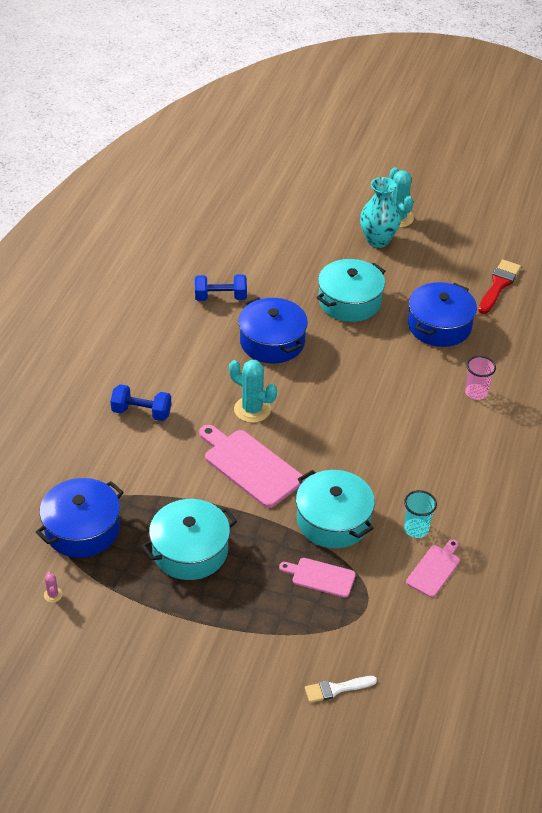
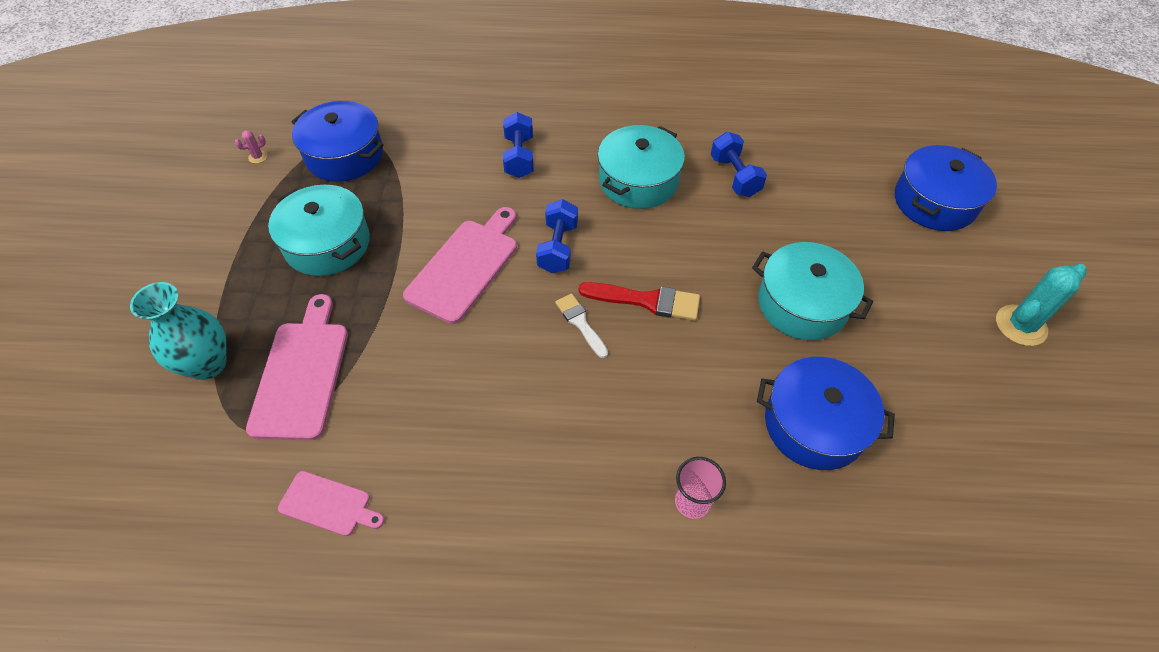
camera: 75 degrees right, 10 degrees up
turquoise cactus [229,360,277,423] -> blue dumbbell [536,199,578,273]
blue pot [238,297,308,363] -> blue pot moved to [895,145,997,231]
pink cutting board [279,558,356,598] -> pink cutting board [246,294,348,440], size x1.75
turquoise pot [296,470,375,549] -> turquoise pot moved to [598,125,685,209]
white brush [305,676,377,703] -> white brush moved to [555,293,608,358]
turquoise vase [360,177,401,248] -> turquoise vase moved to [130,282,227,380]
turquoise cup [404,490,437,538] -> none
red brush [478,260,521,314] -> red brush moved to [579,282,700,321]

